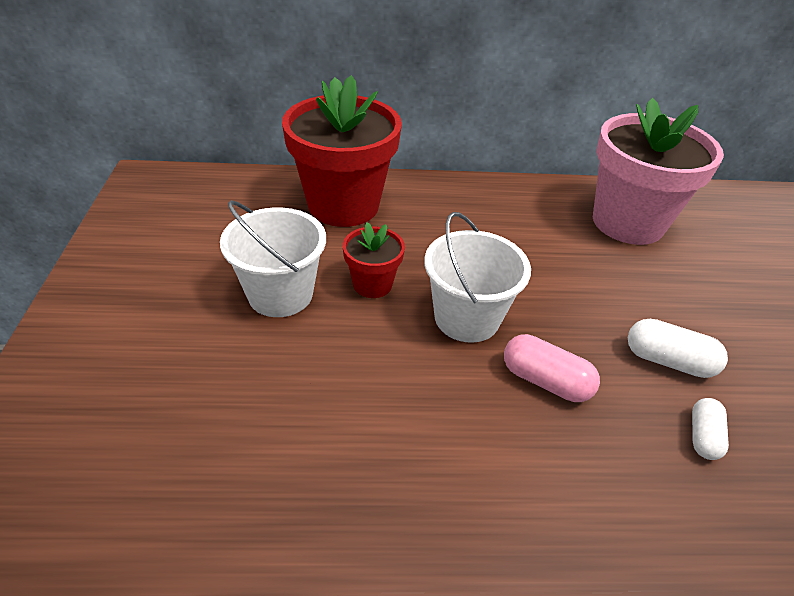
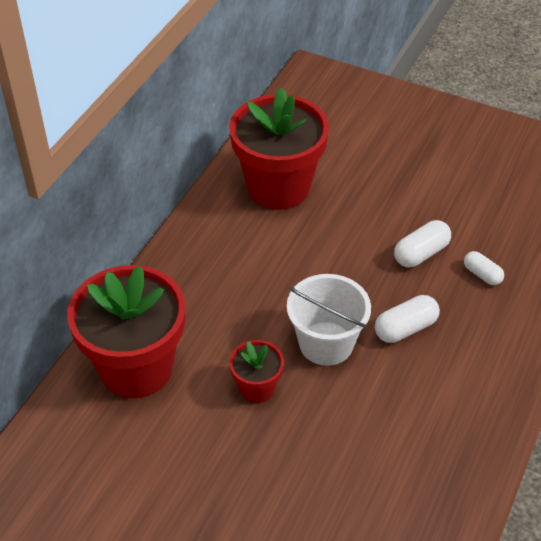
camera: 60 degrees left, 5 degrees up
white bucket [220,200,326,317] -> none
pink capsule [504,334,600,402] -> white capsule [375,295,440,343]
pink flower pot [593,98,724,245] -> red flower pot [229,87,329,210]

